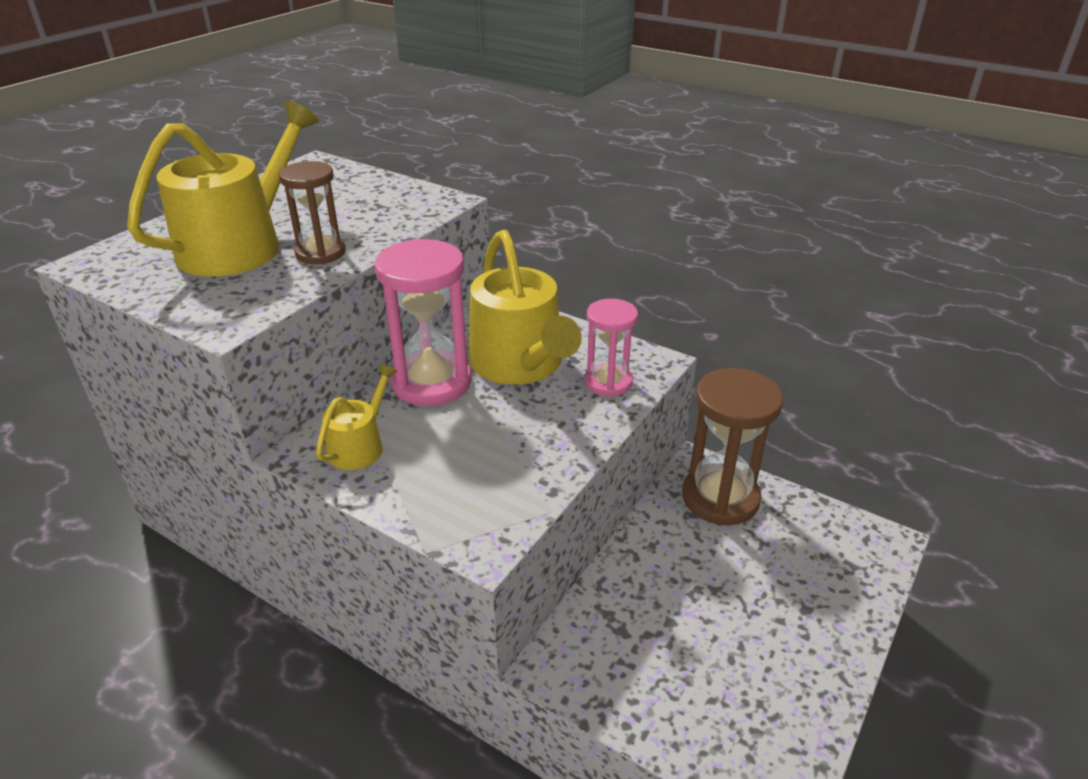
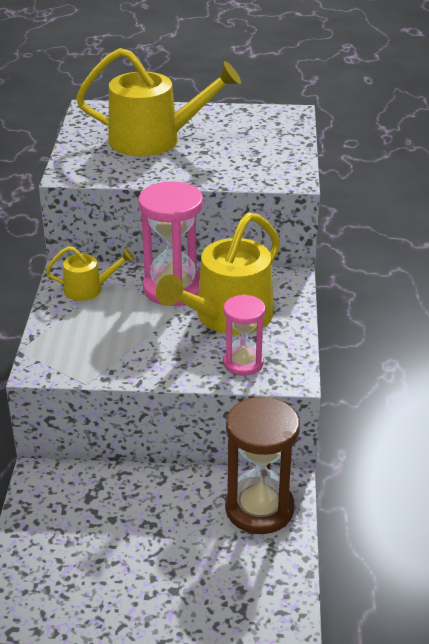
camera: 60 degrees right, 0 degrees up
brown hourglass [279,161,346,264] -> none

